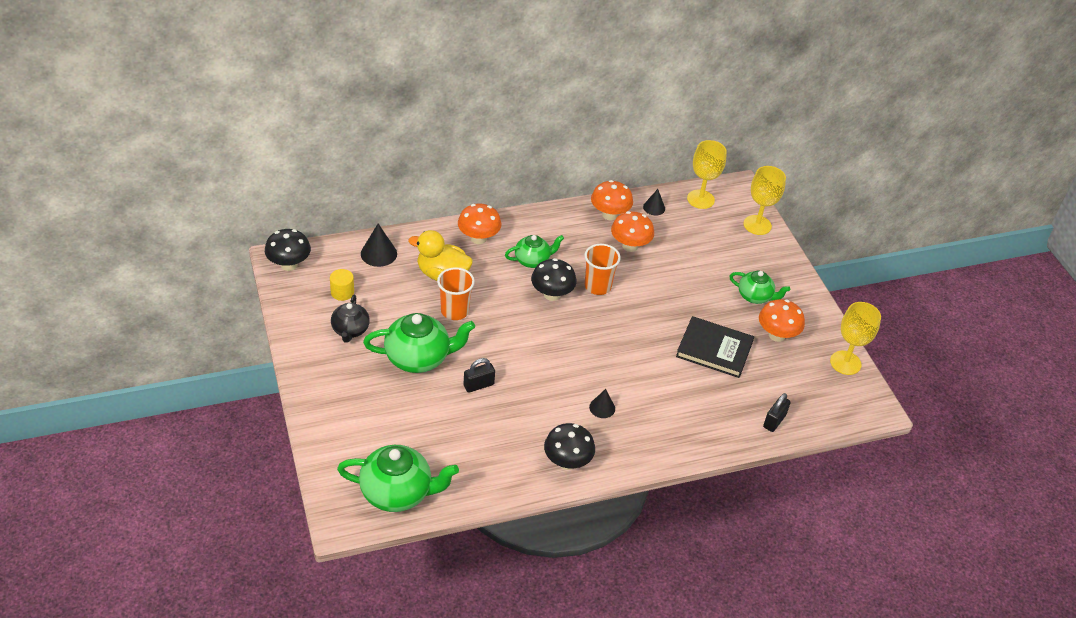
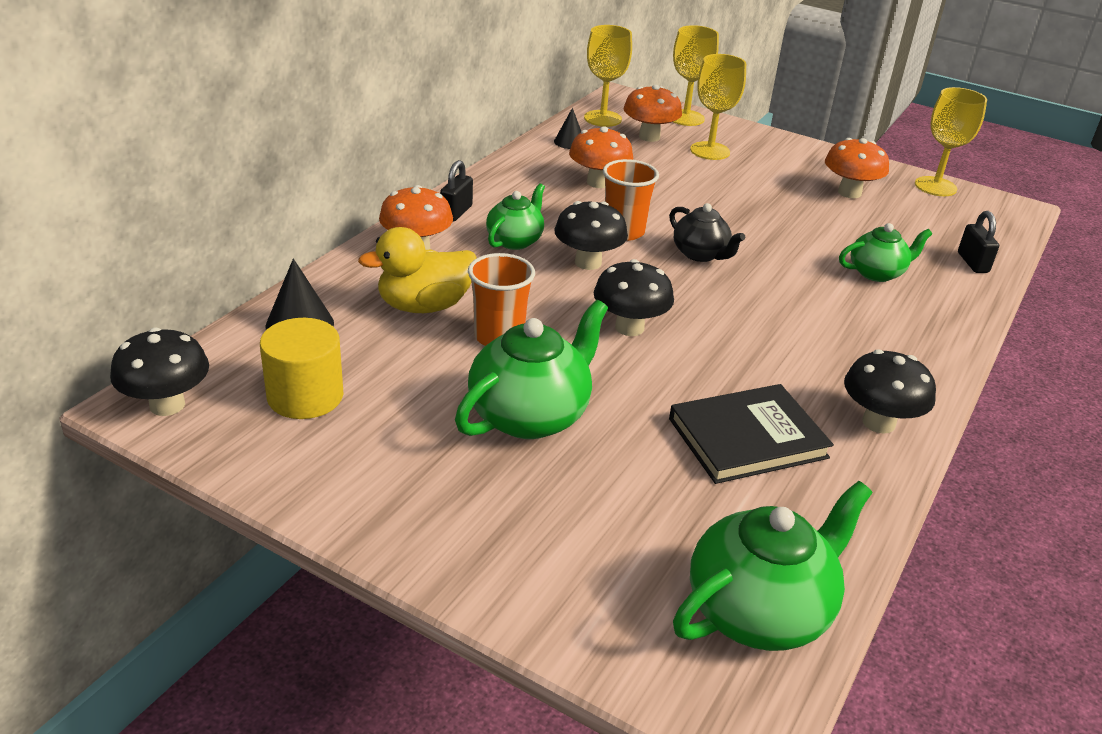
camera: 40 degrees left, 10 degrees down
yellow cylinder [330,269,354,301] -> yellow cylinder [260,318,343,419], size x1.64
black teapot [331,295,370,343] -> black teapot moved to [669,203,745,262]
black padlock [464,358,495,393] -> black padlock moved to [440,160,473,222]
black cone [589,389,615,418] -> none
orange mushroom [591,180,633,220] -> orange mushroom moved to [624,85,682,142]
black book [676,316,754,378] -> black book moved to [669,384,834,484]
green teapot [729,271,790,304] -> green teapot moved to [839,223,932,282]
none -> black mushroom [594,259,674,336]
none -> yellow goblet [690,54,746,160]

